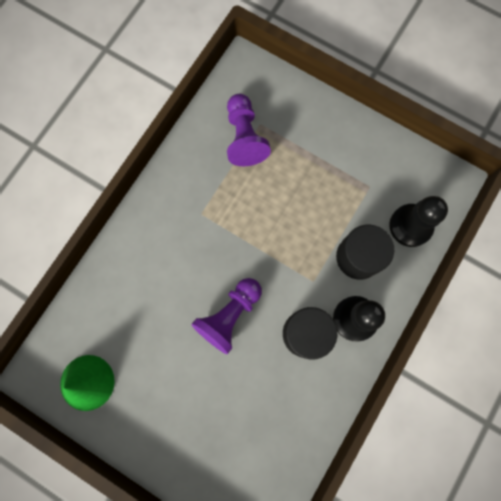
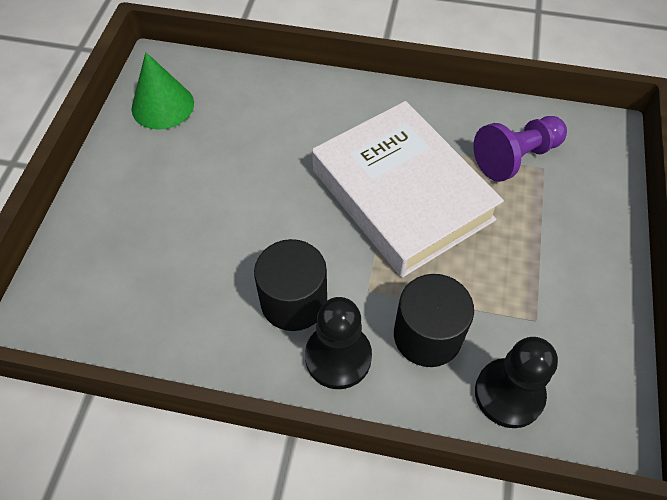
camera: 70 degrees right, 20 degrees down
purple pawn [191,278,262,354] -> none
none -> white book [312,101,504,278]

